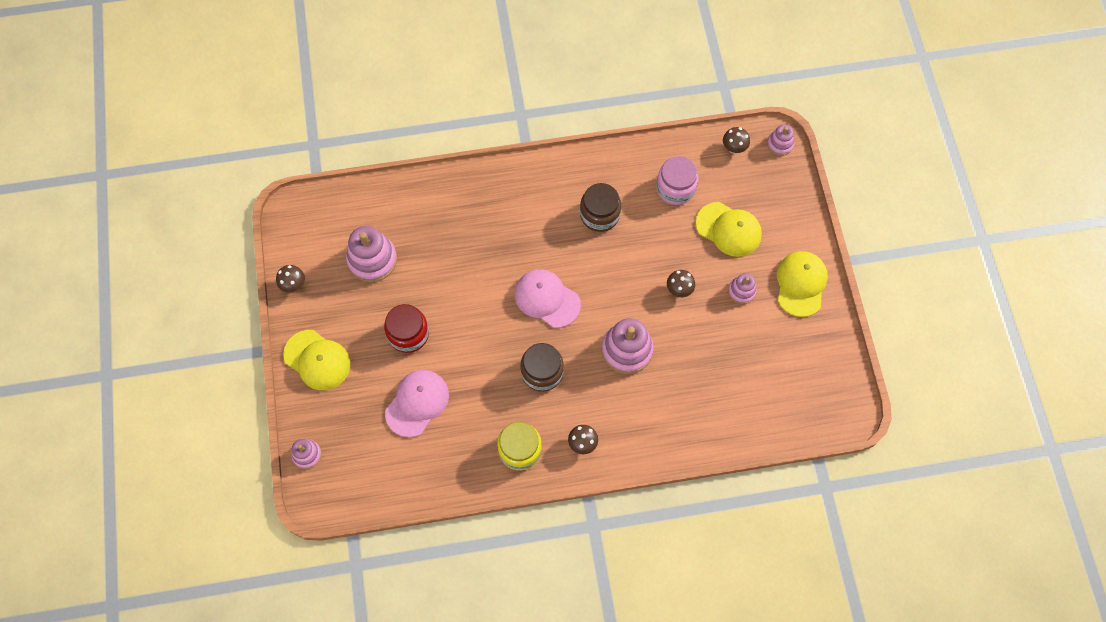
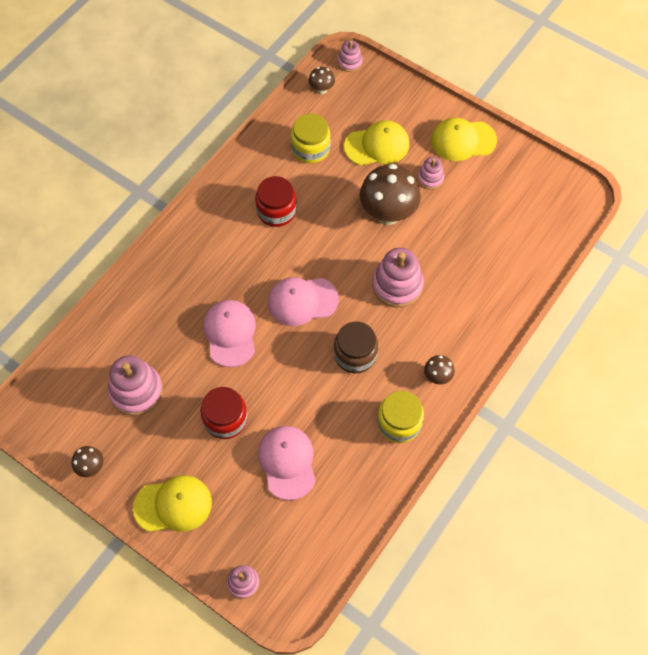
camera: 45 degrees left, 5 degrees down
brown jar [580,183,621,232] -> red jar [255,176,297,227]
pink jar [656,156,698,205] -> yellow jar [291,113,331,163]
brown mushroom [667,270,695,297] -> brown mushroom [359,164,421,225], size x2.14
yellow cap [777,251,828,317] -> yellow cap turned 60 degrees counterclockwise [431,118,497,161]
none -> pink cap [203,300,256,367]

